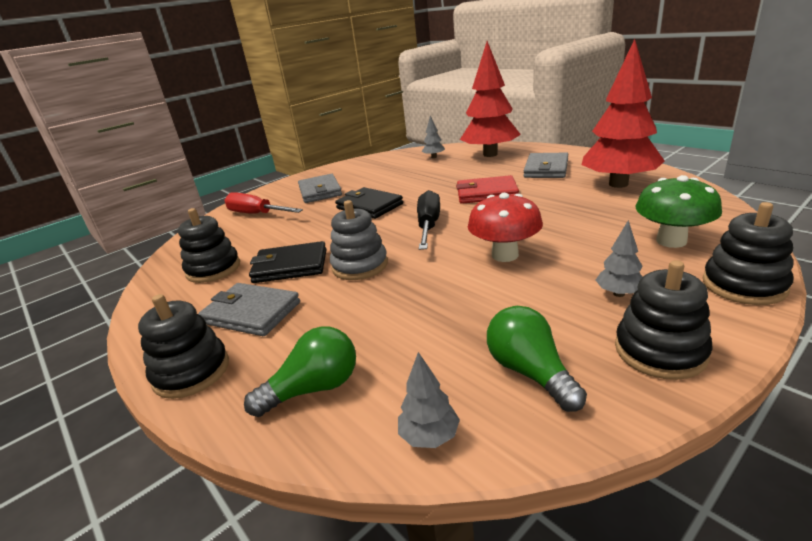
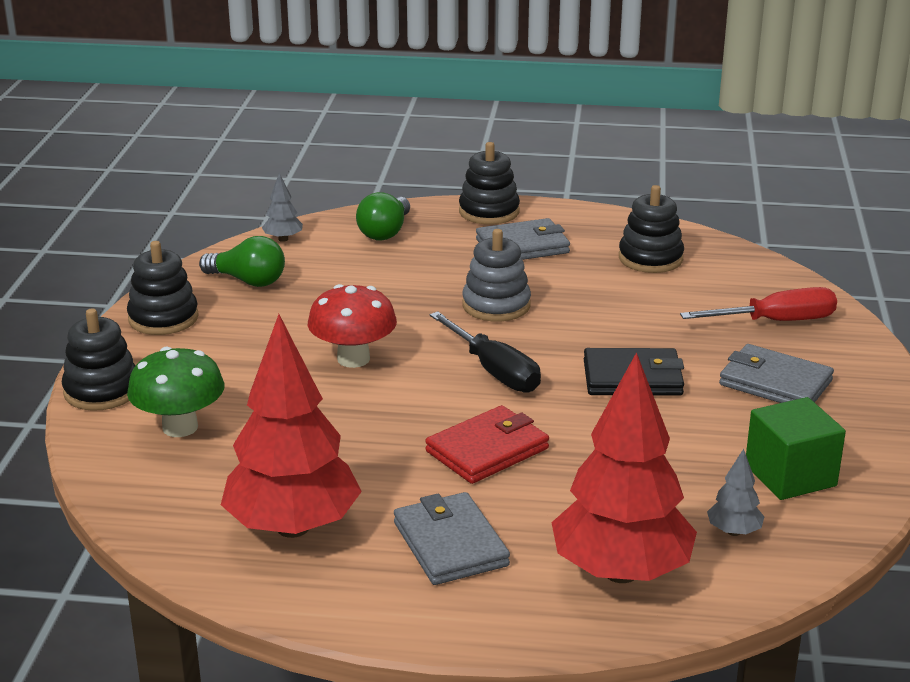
camera: 135 degrees right, 0 degrees up
black wallet [249,241,327,283] -> none
grey tree [596,220,643,297] -> none
none -> green cube [746,397,846,500]

